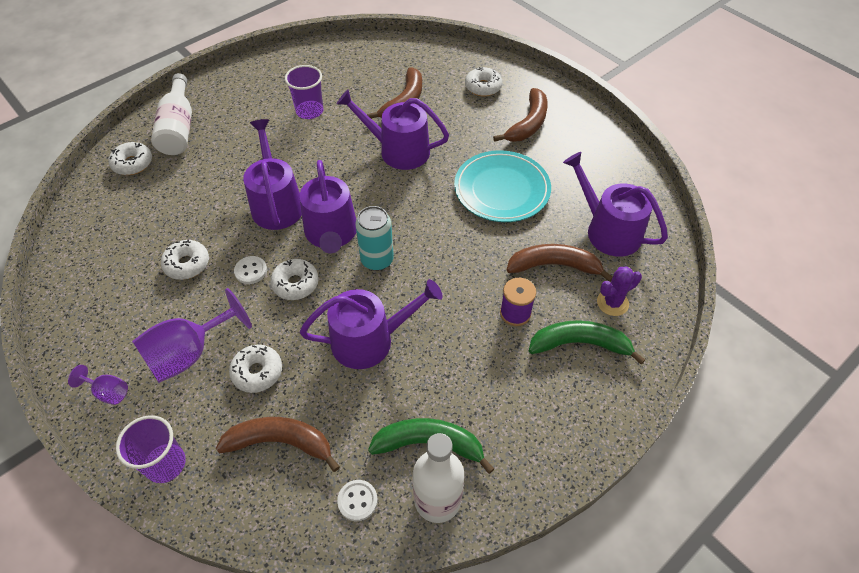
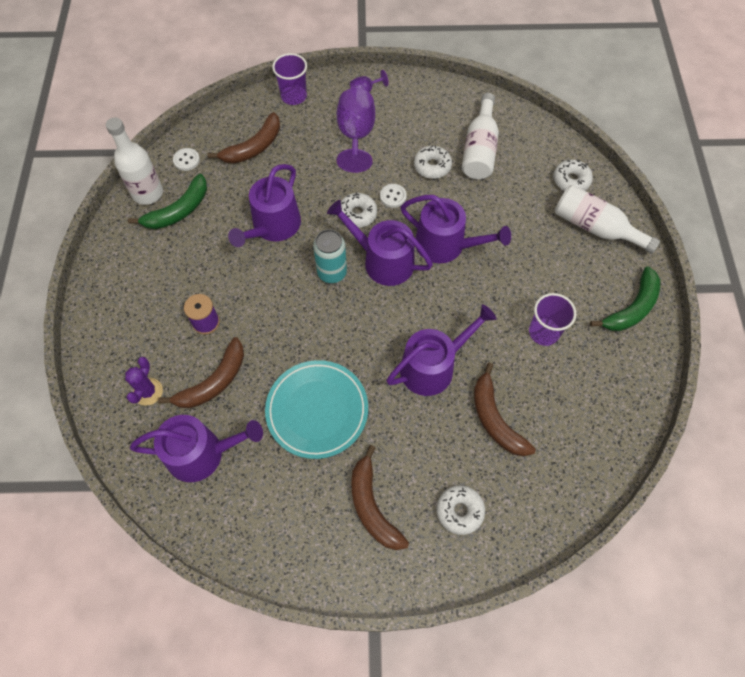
camera: 130 degrees right, 10 degrees up
white donut [229,345,282,393] -> none
green banana [529,320,645,364] -> green banana moved to [590,266,660,331]
none -> white bottle [462,93,499,179]

